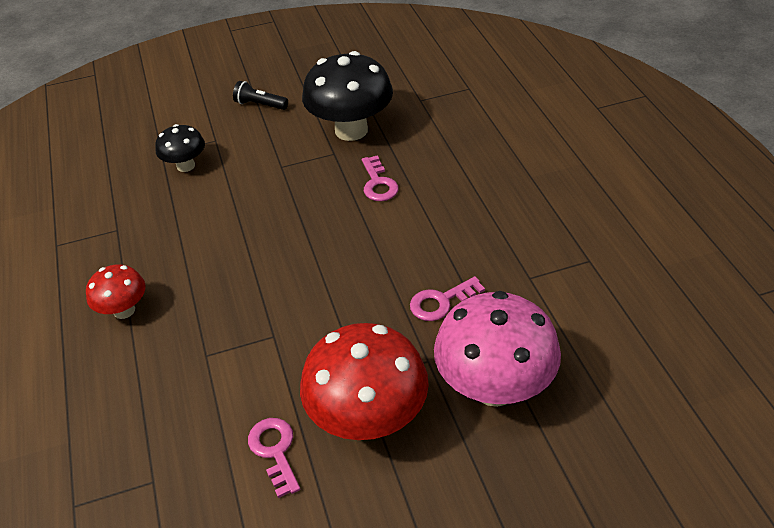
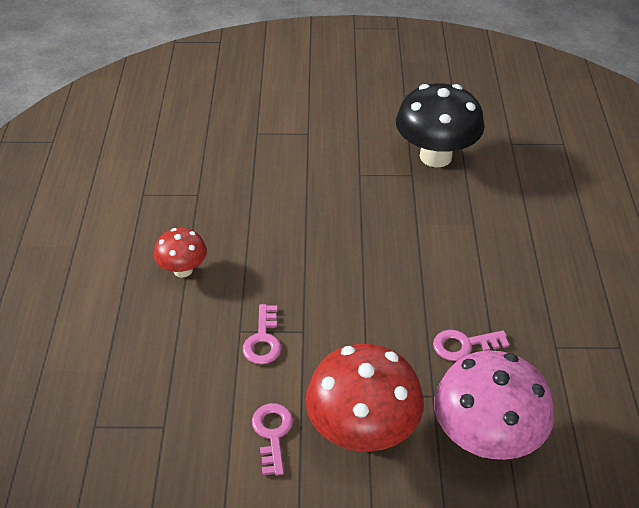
camera: 15 degrees right, 0 degrees up
black mushroom [155,124,205,172] -> none
black flashlight [233,81,288,110] -> none
pink key [362,155,399,201] -> pink key moved to [243,304,281,365]

